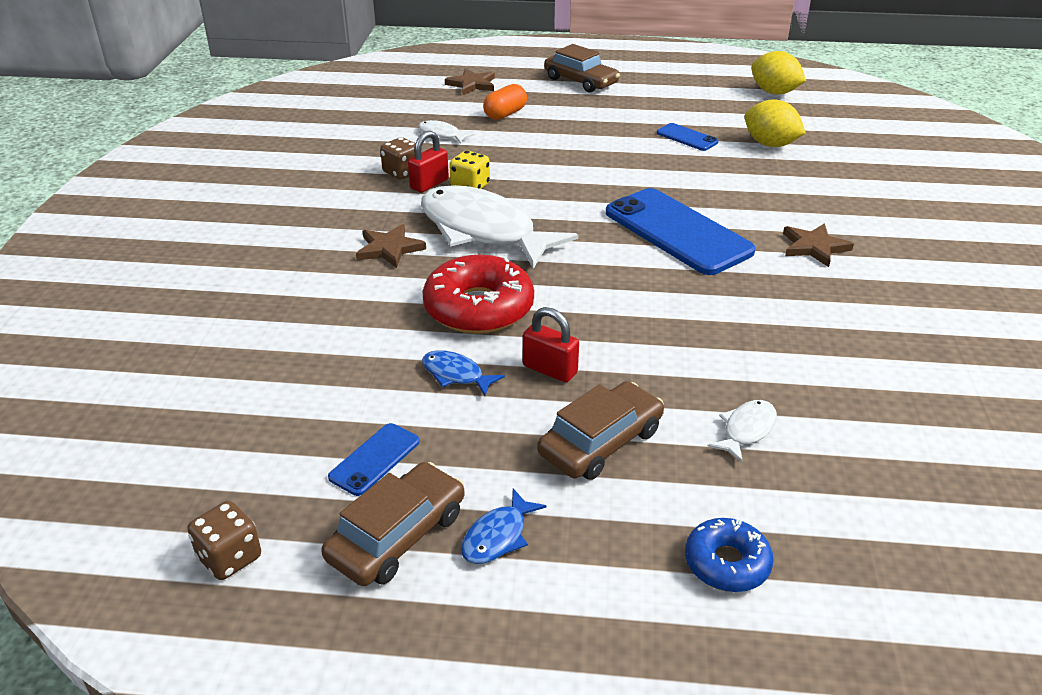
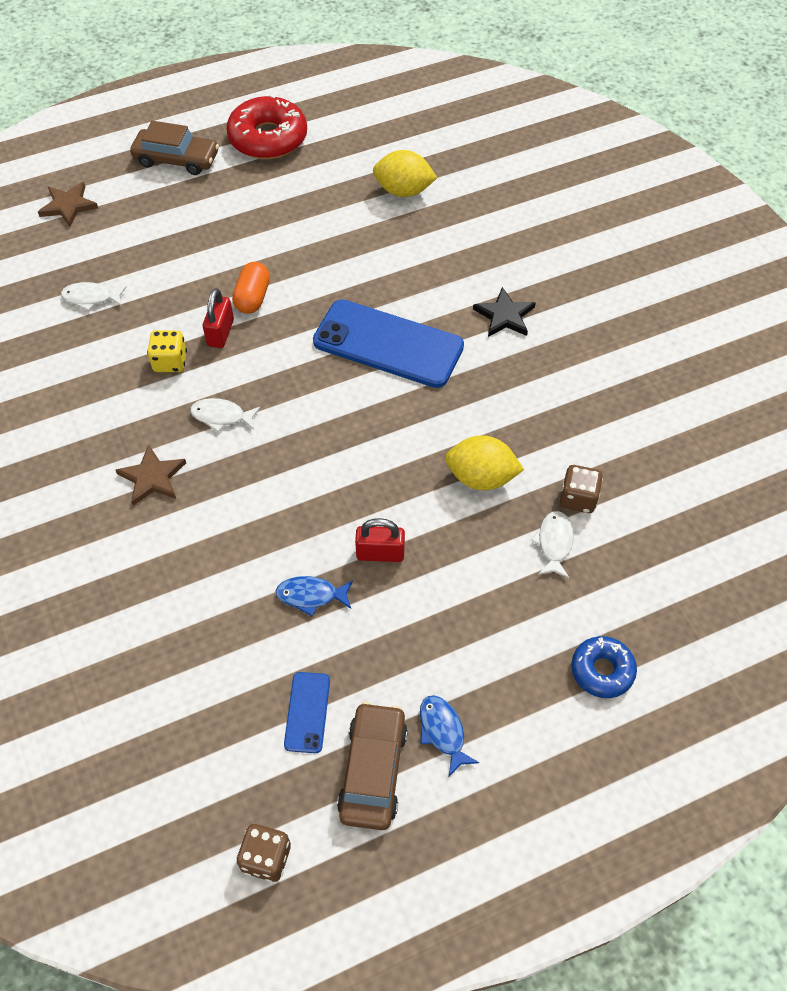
camera: 30 degrees left, 20 degrees up
brown dice [380,137,416,180] -> brown dice moved to [560,465,603,513]
red padlock [408,131,449,193] -> red padlock moved to [203,288,234,348]
white fish [421,185,578,269] -> white fish [190,398,261,432], size x0.41
red donut [422,255,534,334] -> red donut moved to [226,94,307,159]
blue fish [461,488,546,564] -> blue fish turned 150 degrees clockwise [420,695,479,776]
orange capsule [483,84,527,120] -> orange capsule moved to [232,262,270,314]
brown car [537,381,664,480] -> none
blue phone [657,123,719,151] -> none
yellow lemon [751,51,806,94] -> yellow lemon moved to [445,435,524,490]
brown star [783,224,854,267] -> black star [473,287,536,337]

